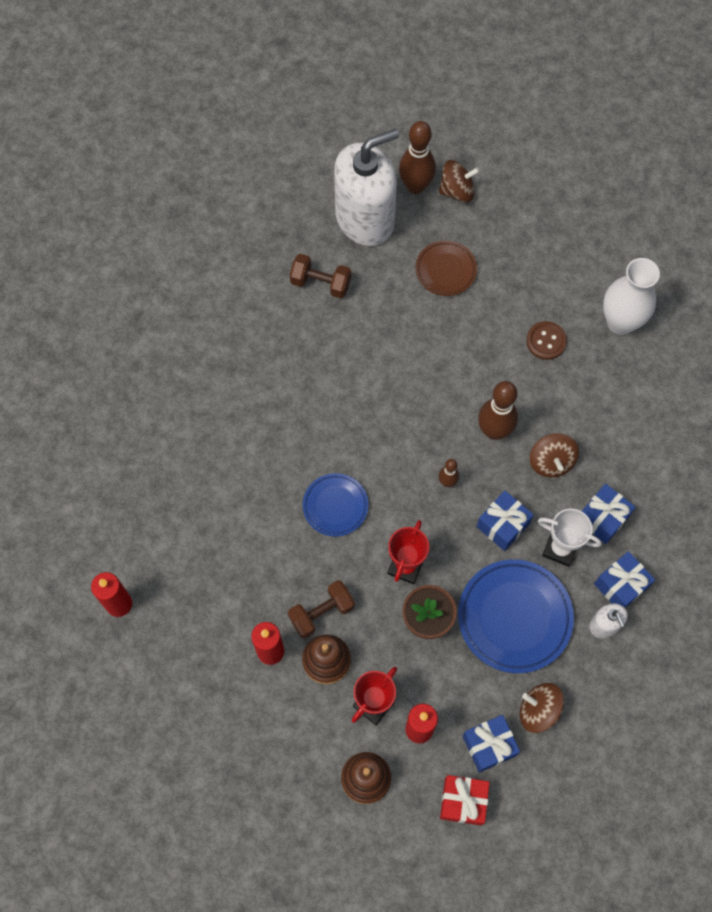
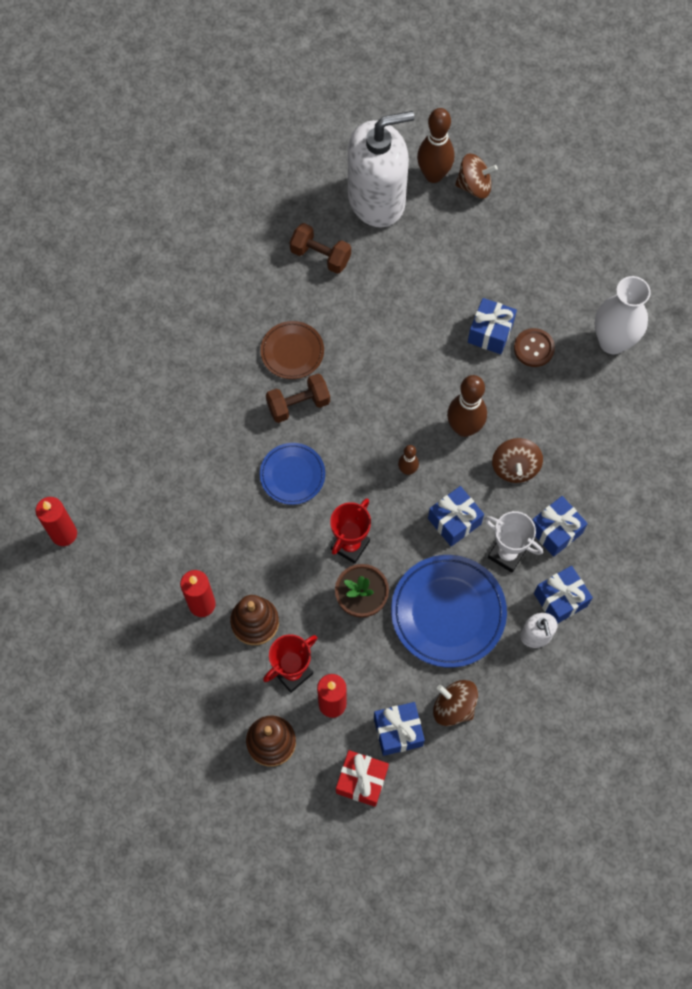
camera: 10 degrees right, 0 degrees up
brown dumbbell [288,580,355,638] -> brown dumbbell moved to [266,374,330,423]
brown plate [415,241,477,296] -> brown plate moved to [260,321,324,379]
none -> blue gift [468,298,517,354]

